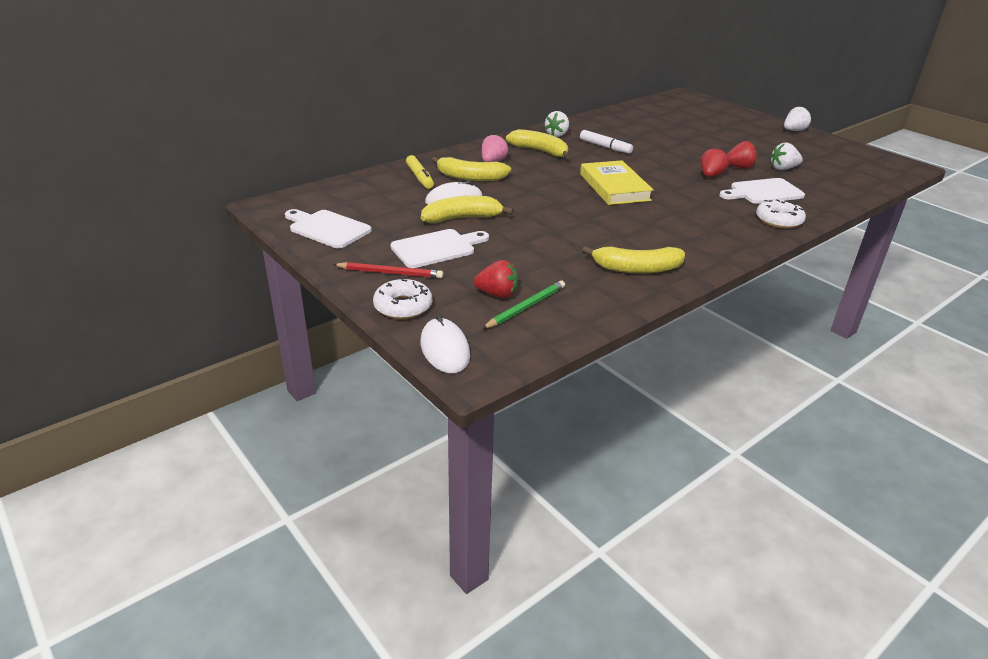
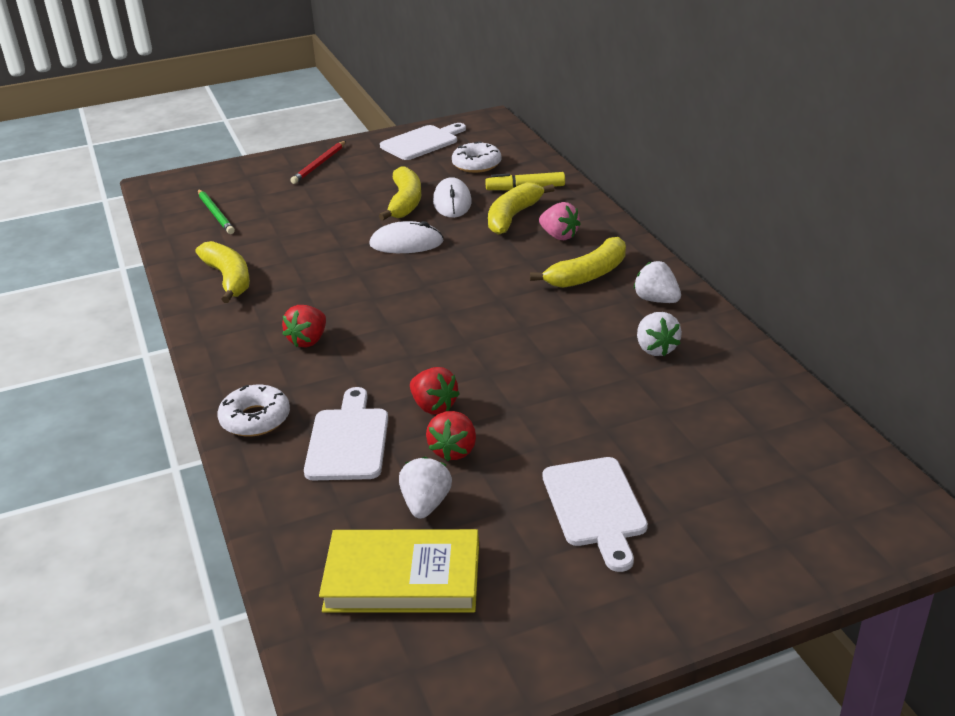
camera: 110 degrees right, 0 degrees up
white donut [373,277,432,319] -> white donut moved to [452,142,501,173]
white cutting board [390,229,489,268] -> white cutting board moved to [543,457,648,572]
white mouse [421,315,470,373] -> white mouse moved to [369,221,444,253]
red strawberry [473,260,518,298] -> red strawberry moved to [282,305,326,348]
white marker [580,130,633,153] -> none
yellow book [580,160,654,205] -> yellow book moved to [319,529,479,613]
yellow banana [582,246,685,274] -> yellow banana turned 135 degrees clockwise [195,241,250,303]
white strawberry [784,107,811,131] -> white strawberry moved to [637,312,682,356]

